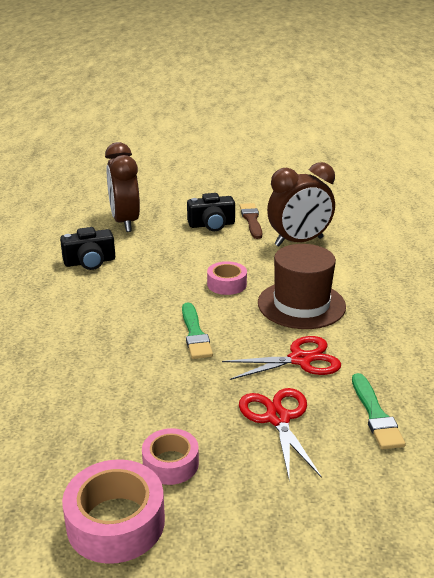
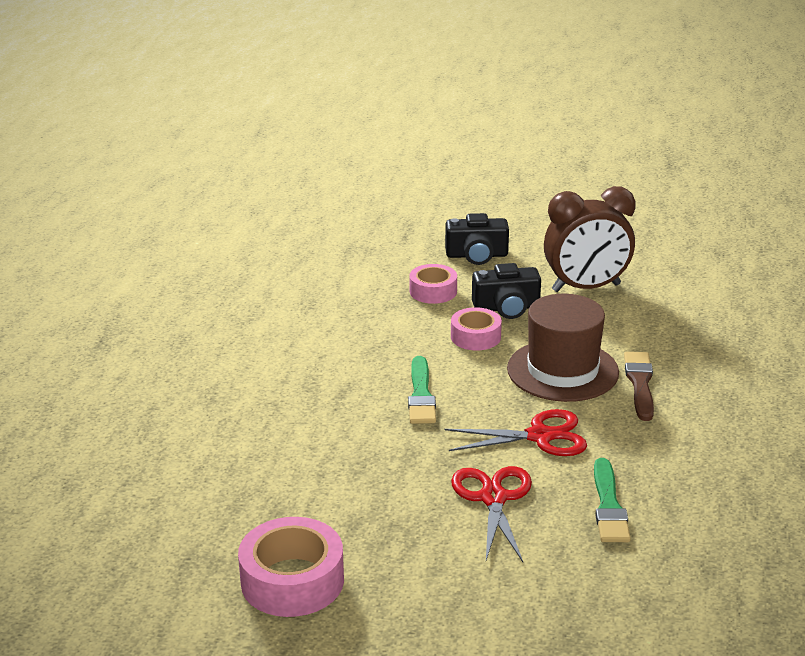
camera: 10 degrees right, 0 degrees up
black camera [60,227,115,270] -> black camera moved to [472,263,541,319]
brown clock [105,142,140,232] -> none
pink tape [142,428,199,485] -> pink tape moved to [409,264,457,304]
brown brush [240,203,262,239] -> brown brush moved to [624,352,654,421]

